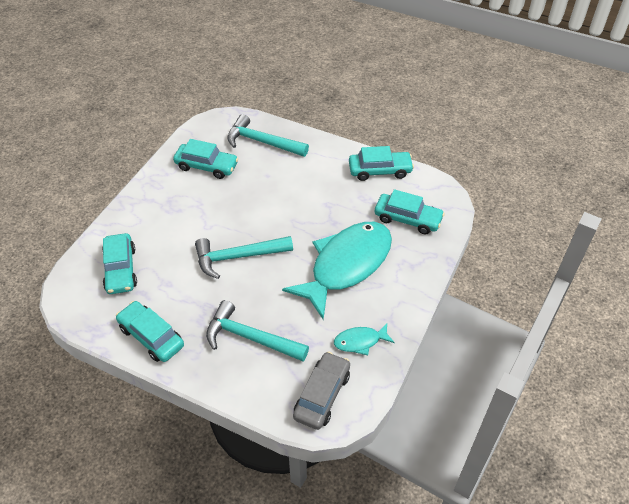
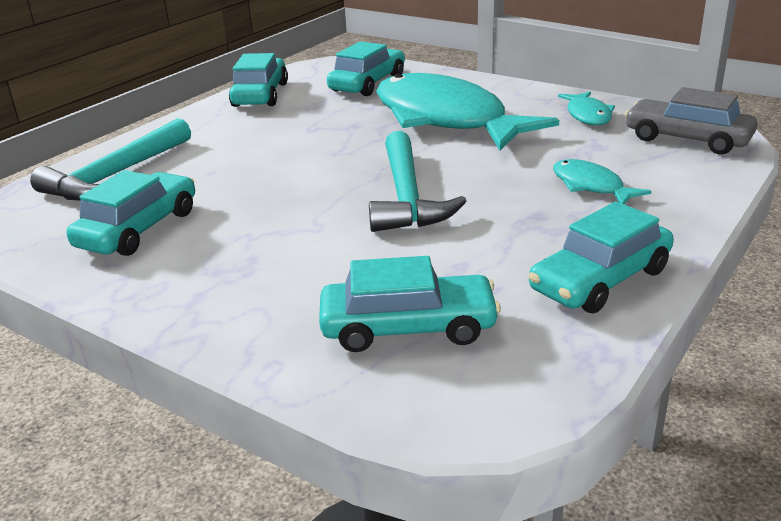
camera: 80 degrees left, 20 degrees down
turquoise hammer [206,300,309,361] -> turquoise fish [553,159,652,204]

